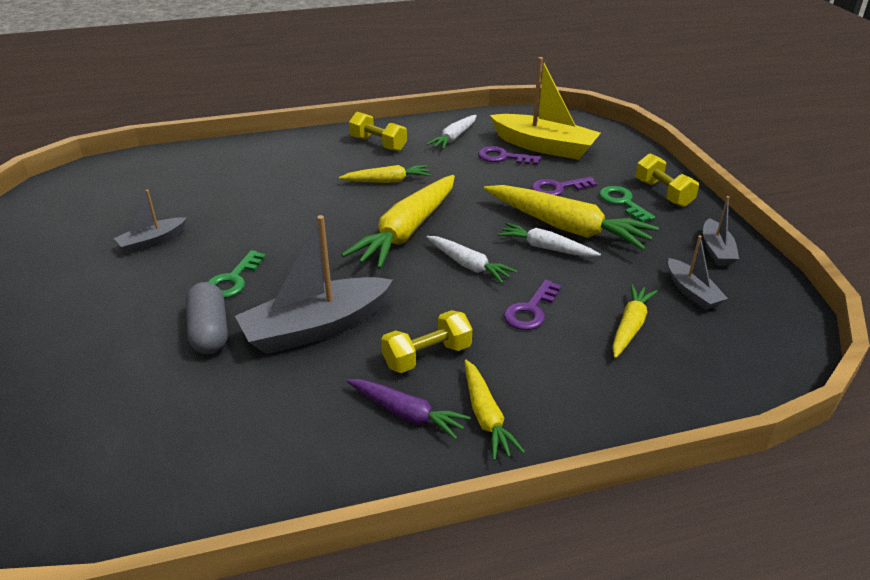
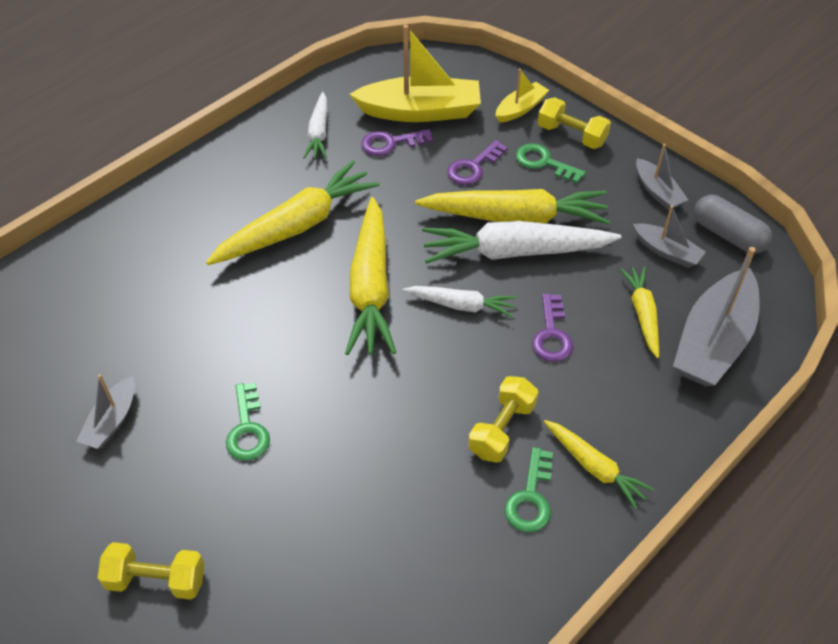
camera: 30 degrees left, 15 degrees up
grey capsule [186,282,228,354] -> grey capsule moved to [694,195,772,254]
grey boat [235,215,393,354] -> grey boat moved to [673,247,759,386]
yellow carrot [339,165,431,183] -> yellow carrot [206,161,380,265], size x1.81
purple carrot [346,379,471,439] -> green key [504,447,553,532]
yellow dumbbell [349,112,407,151] -> yellow dumbbell moved to [98,542,205,600]
white carrot [498,223,601,257] -> white carrot [422,221,621,264], size x1.81
none -> yellow boat [496,68,549,122]

